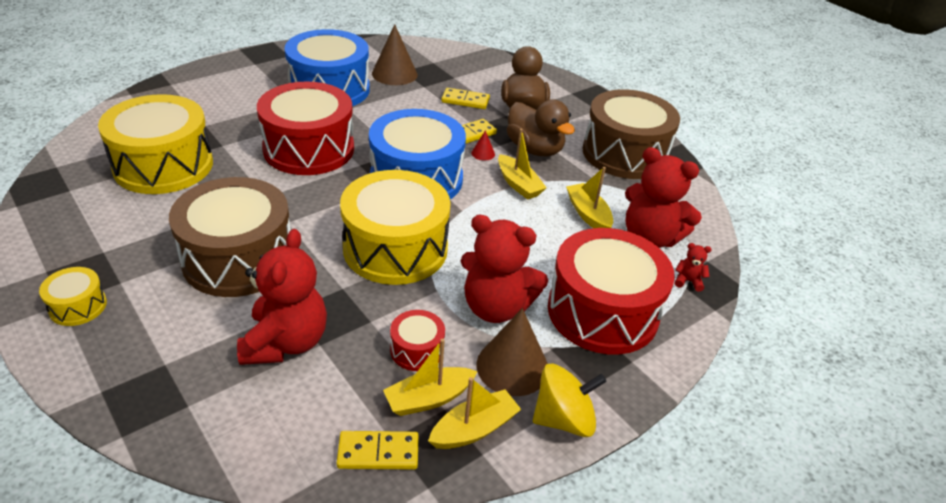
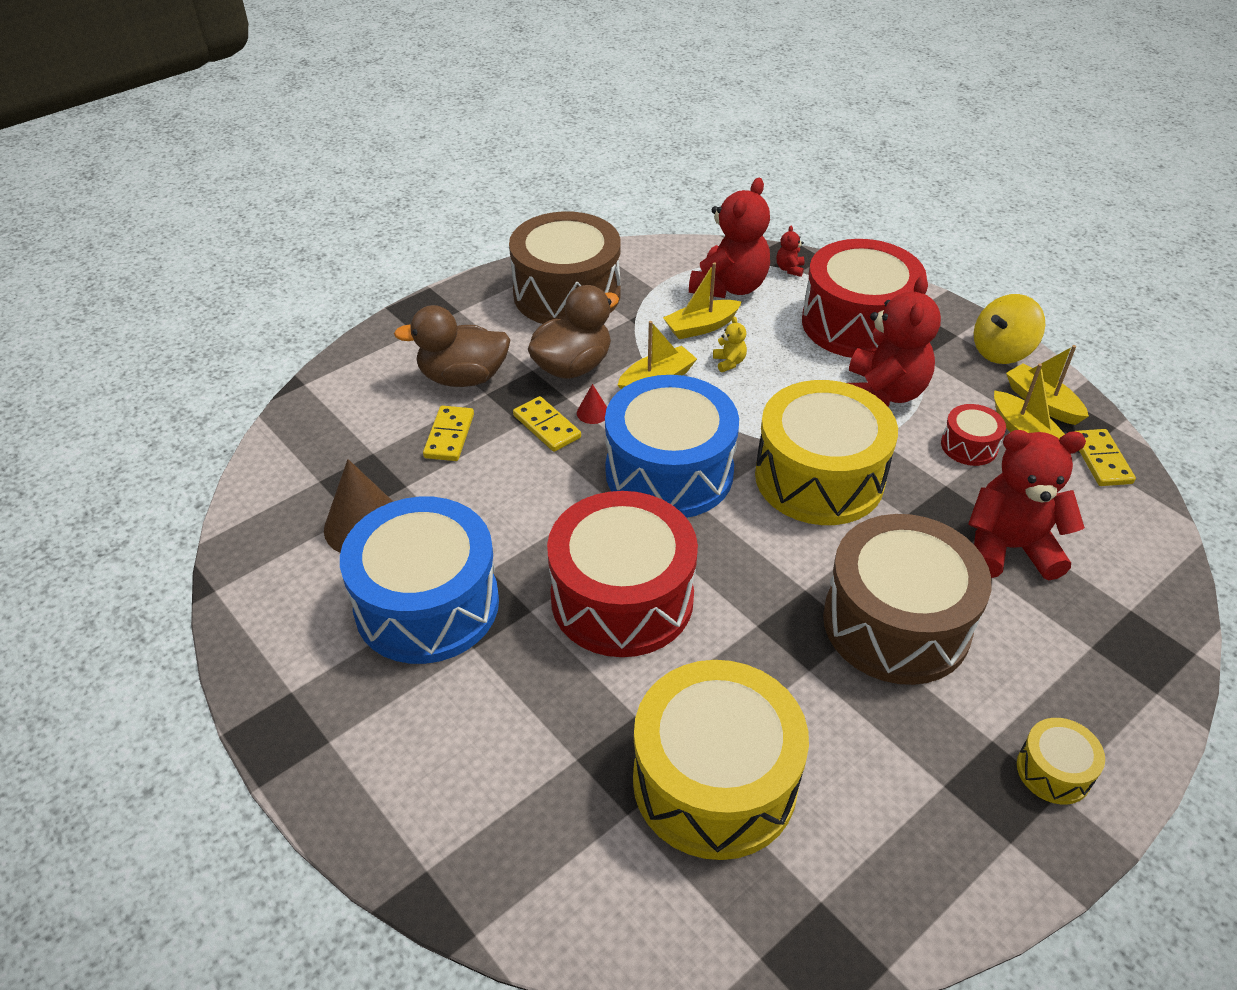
camera: 90 degrees left, 5 degrees up
brown cone [477,308,548,396] -> none
yellow spinning top [533,364,607,437] -> yellow spinning top turned 105 degrees counterclockwise [974,294,1045,364]
none -> yellow teddy bear [713,316,747,372]

